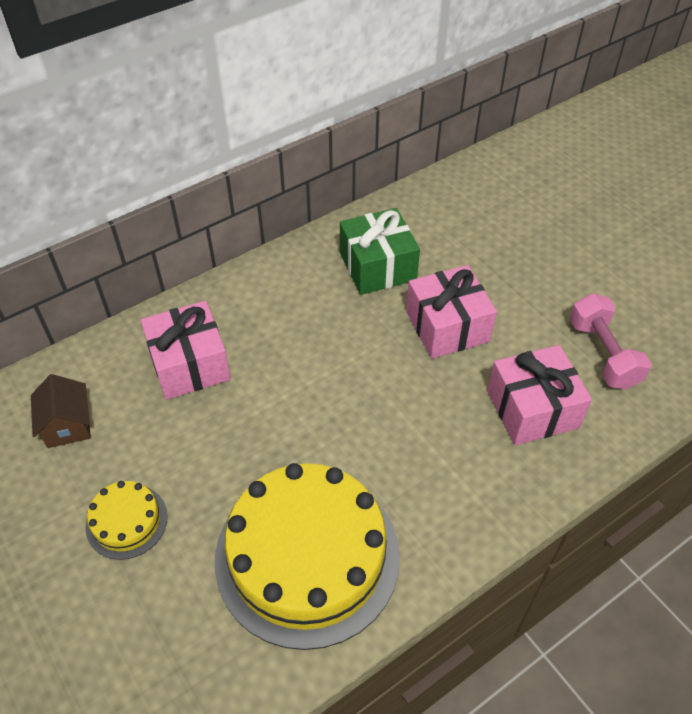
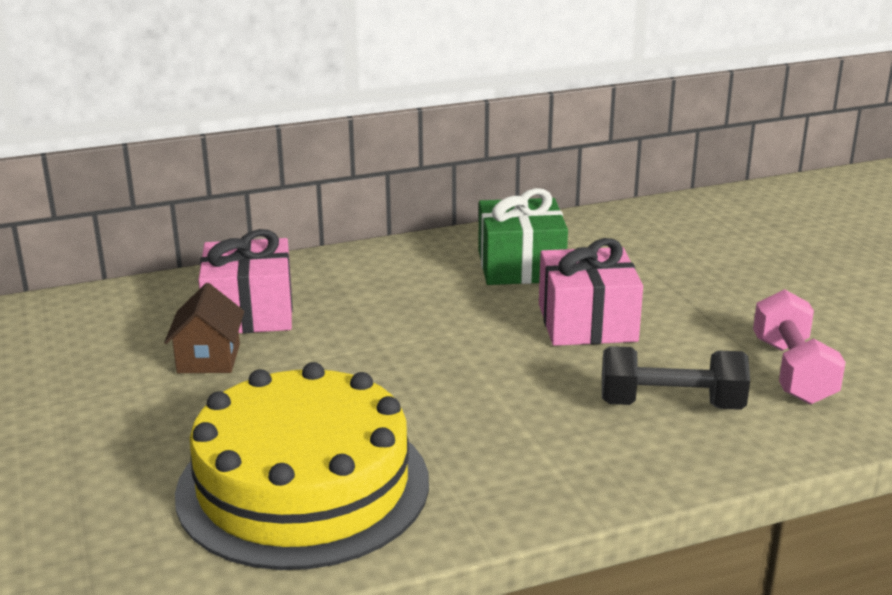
camera: 15 degrees right, 25 degrees down
brown house [31,374,91,448] -> brown house moved to [164,283,244,373]
yellow cake [85,481,168,560] -> none
pink gift [487,345,592,445] -> black dumbbell [602,346,750,410]

